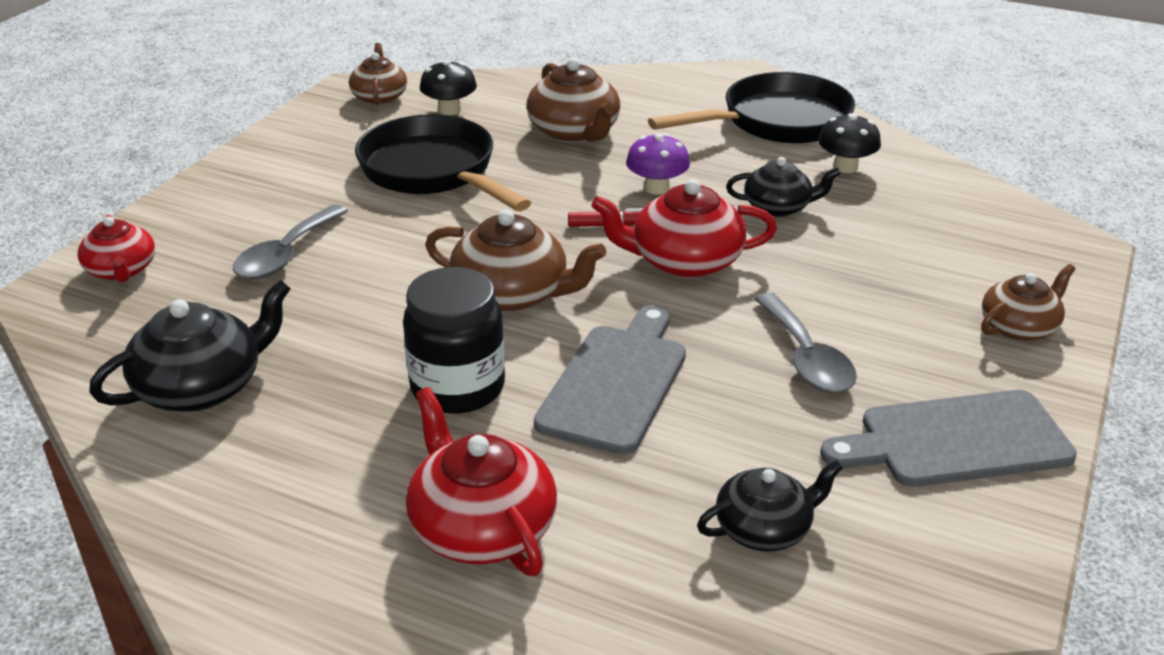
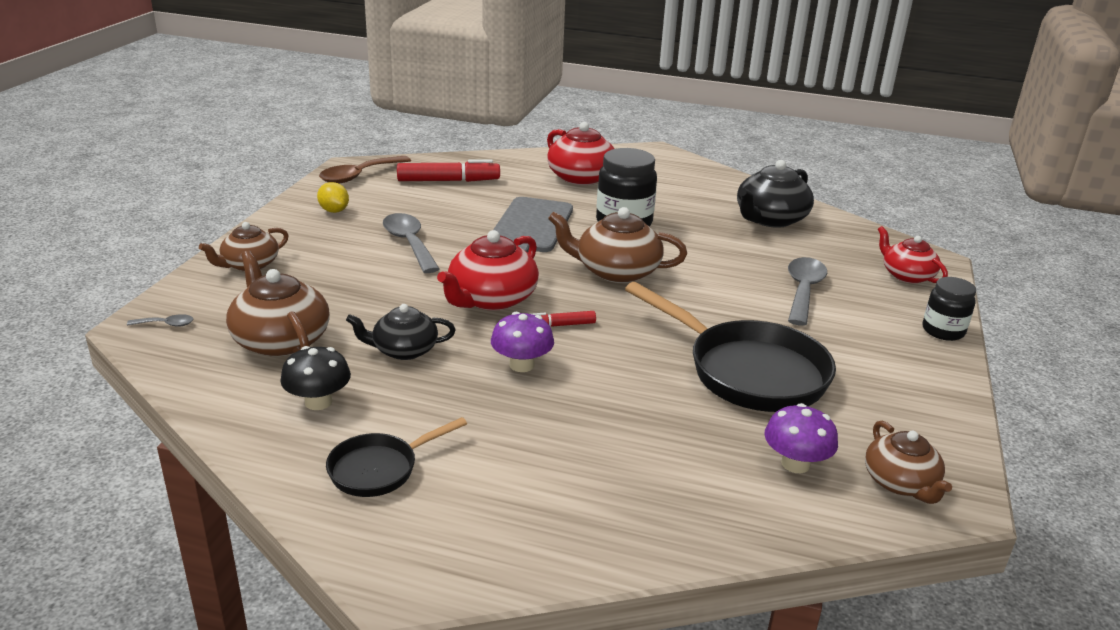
camera: 170 degrees right, 5 degrees down
black mushroom [420,60,477,115] -> purple mushroom [764,403,838,473]
brown teapot [526,58,620,143] -> brown teapot moved to [226,250,330,357]
red teapot [591,179,777,278] -> red teapot turned 135 degrees clockwise [437,230,539,311]
black pan [648,72,855,143] -> black pan [326,417,467,497], size x0.53
black teapot [697,460,843,551] -> red marker [397,159,500,182]
grey cutting board [820,390,1077,487] -> yellow lemon [317,182,349,213]
none -> grey spoon [127,314,193,327]
none -> brown spoon [319,156,411,183]
none -> black jar [922,277,976,341]

